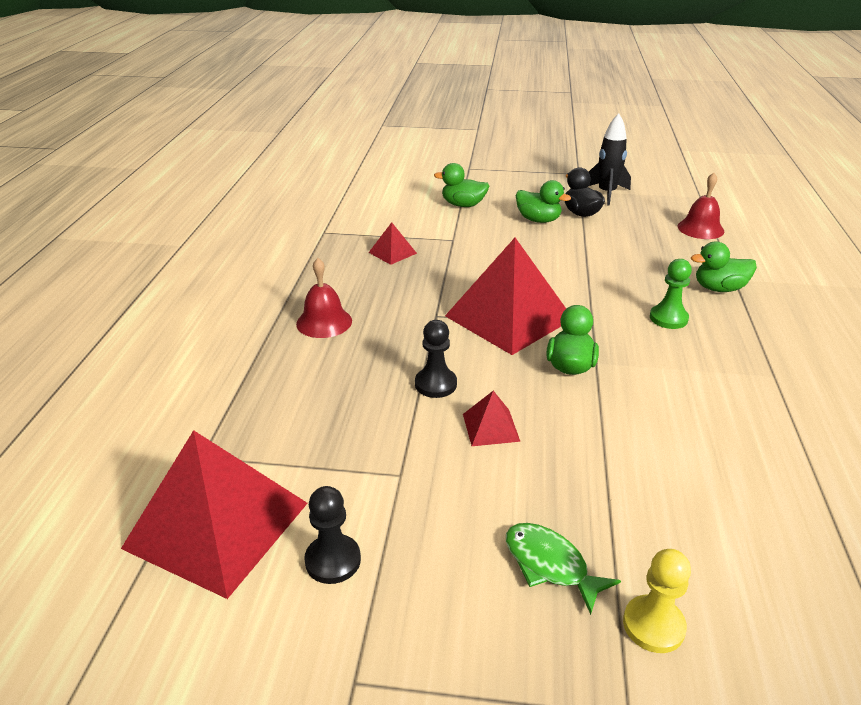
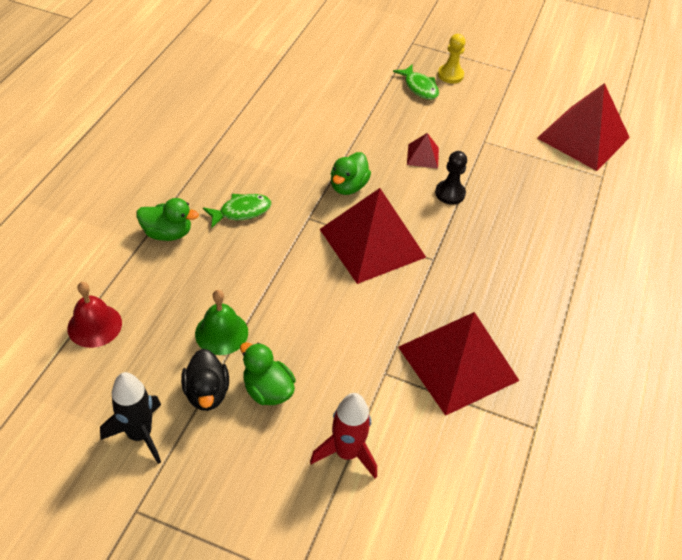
camera: 170 degrees left, 15 degrees up
red bell [296,258,352,338] -> none
black pawn [304,486,361,584] -> none
red pyramid [368,222,417,265] -> red pyramid [398,312,520,416], size x2.29
green duck [434,163,489,207] -> red rocket [310,393,377,478]
yellow pawn [623,549,691,653] -> yellow pawn moved to [438,34,466,84]
green pawn [650,259,692,329] -> green fish [203,194,271,229]
none -> green bell [195,290,248,355]

